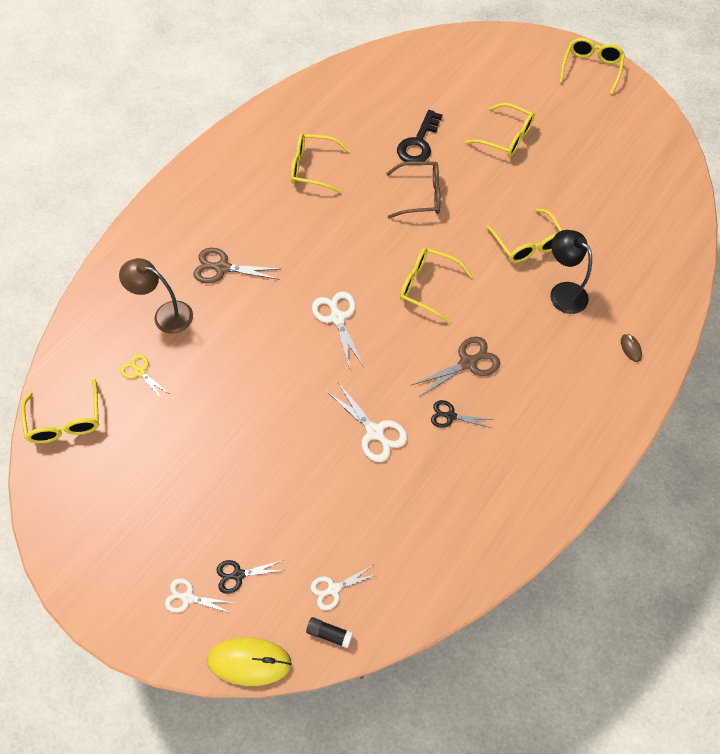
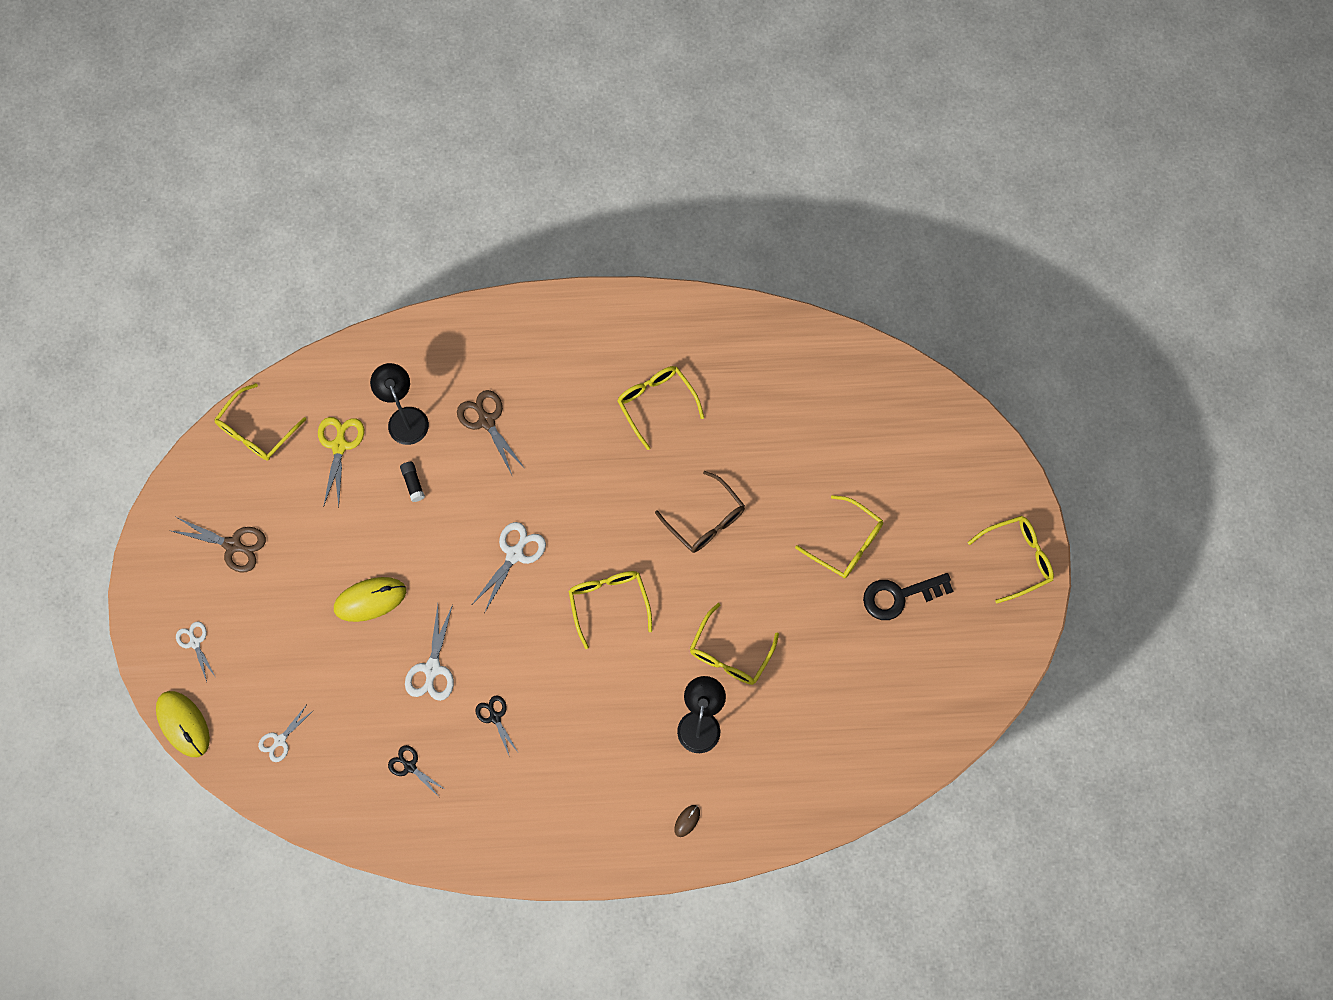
camera: 50 degrees right, 10 degrees up
brown lamp [119,258,193,334] -> black lamp [370,363,429,445]
yellow scissors [120,354,168,399] -> yellow scissors [318,417,364,507], size x1.57
black scissors [216,560,285,594] -> black scissors moved to [388,745,446,798]
black glue stick [306,617,353,648] -> black glue stick moved to [400,462,425,502]
white scissors [311,565,378,610] -> white scissors turned 75 degrees counterclockwise [258,706,314,762]
black key [397,110,443,162] -> black key moved to [863,573,953,620]
brown scissors [412,336,500,397] -> brown scissors moved to [172,517,266,573]
yellow glasses [465,103,535,157] -> yellow glasses turned 45 degrees counterclockwise [795,495,883,578]
none -> yellow mouse [334,577,406,622]

